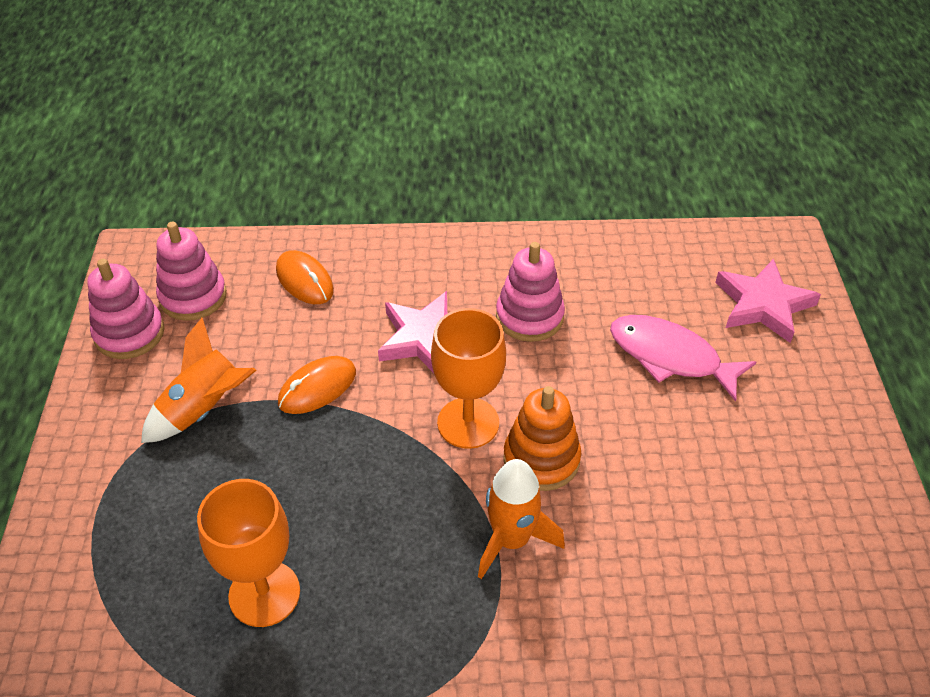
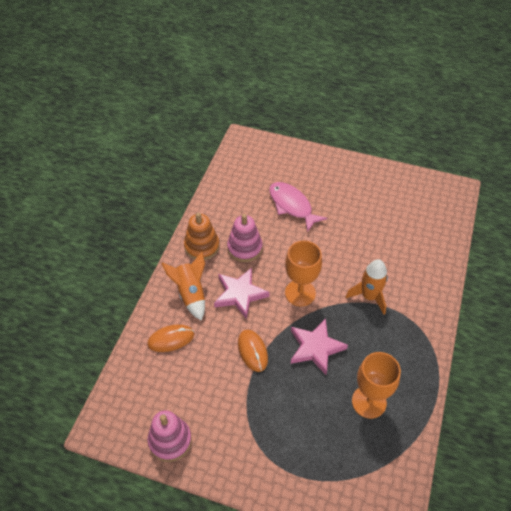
camera: 70 degrees left, 5 degrees up
orange rocket [141,317,257,443] -> orange rocket moved to [161,252,205,321]
pink stacking toy [156,222,227,321] -> none
orange stacking toy [503,386,581,491] -> orange stacking toy moved to [184,213,219,260]
pink fish [610,315,756,402] -> pink fish turned 90 degrees clockwise [269,182,327,232]
pink star [715,259,821,343] -> pink star moved to [291,318,348,375]

